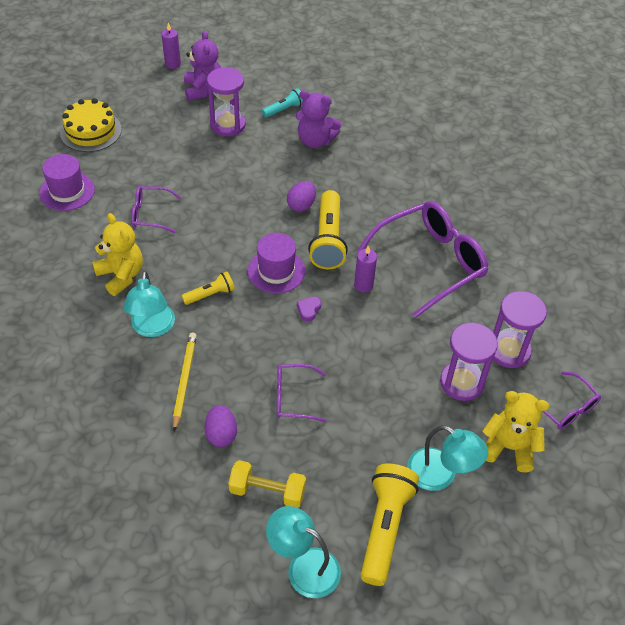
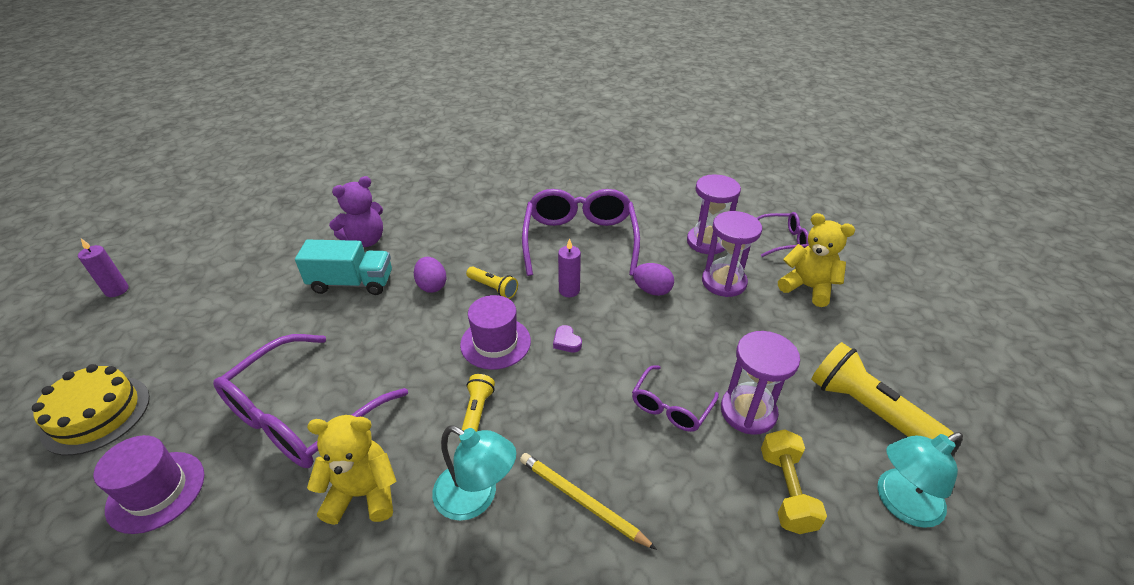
camera: 55 degrees left, 10 degrees down
purple glasses [131,186,182,233] -> purple glasses [213,334,408,468], size x1.97
purple teddy bear [184,31,221,101] -> none
purple egg [204,405,237,447] -> purple egg moved to [633,263,674,296]
purple hourglass [207,67,246,137] -> purple hourglass moved to [721,331,800,435]
yellow dumbbell [228,460,306,508] -> yellow dumbbell turned 45 degrees counterclockwise [761,429,827,534]
turquoise flashlight [262,88,303,118] -> none
yellow flashlight [308,190,348,269] -> yellow flashlight [466,266,518,299], size x0.54
turquoise lamp [407,425,488,491] -> none
yellow teddy bear [482,391,550,472] -> yellow teddy bear turned 75 degrees clockwise [778,213,855,307]
none -> turquoise truck [295,240,392,295]

